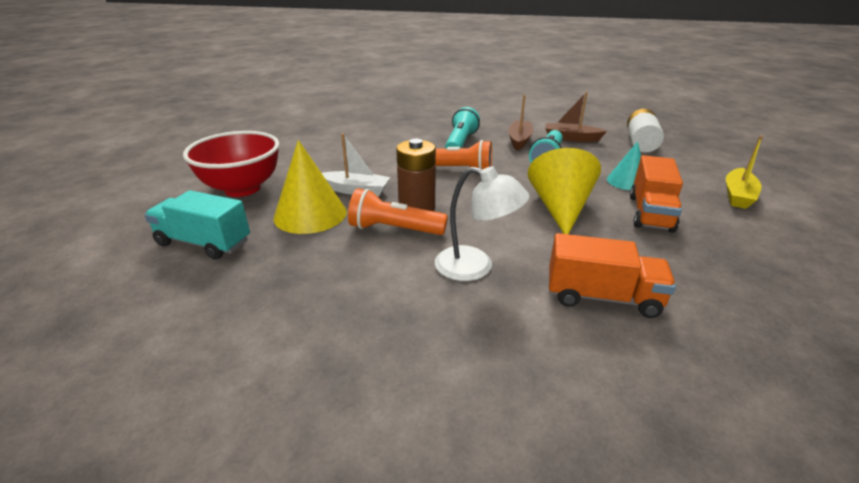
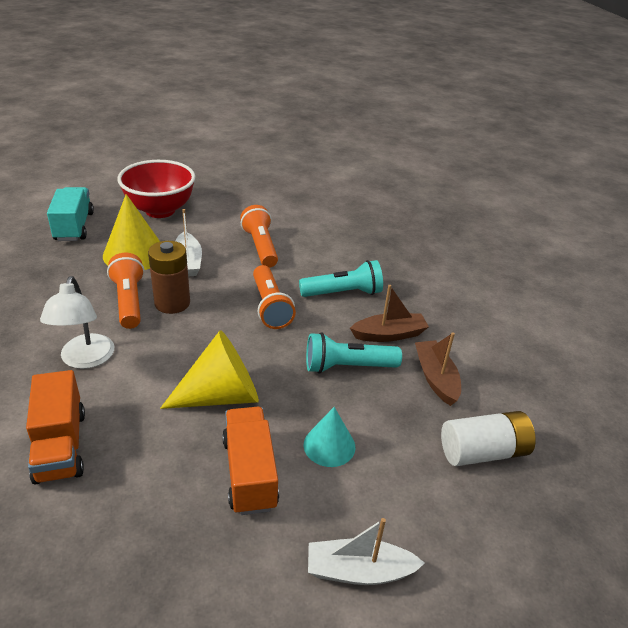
camera: 60 degrees right, 5 degrees up
orange truck [630,155,683,233] -> orange truck turned 90 degrees clockwise [222,407,279,515]
yellow boat [726,135,763,209] -> white boat [308,518,425,585]
none -> orange flashlight [240,205,278,268]

